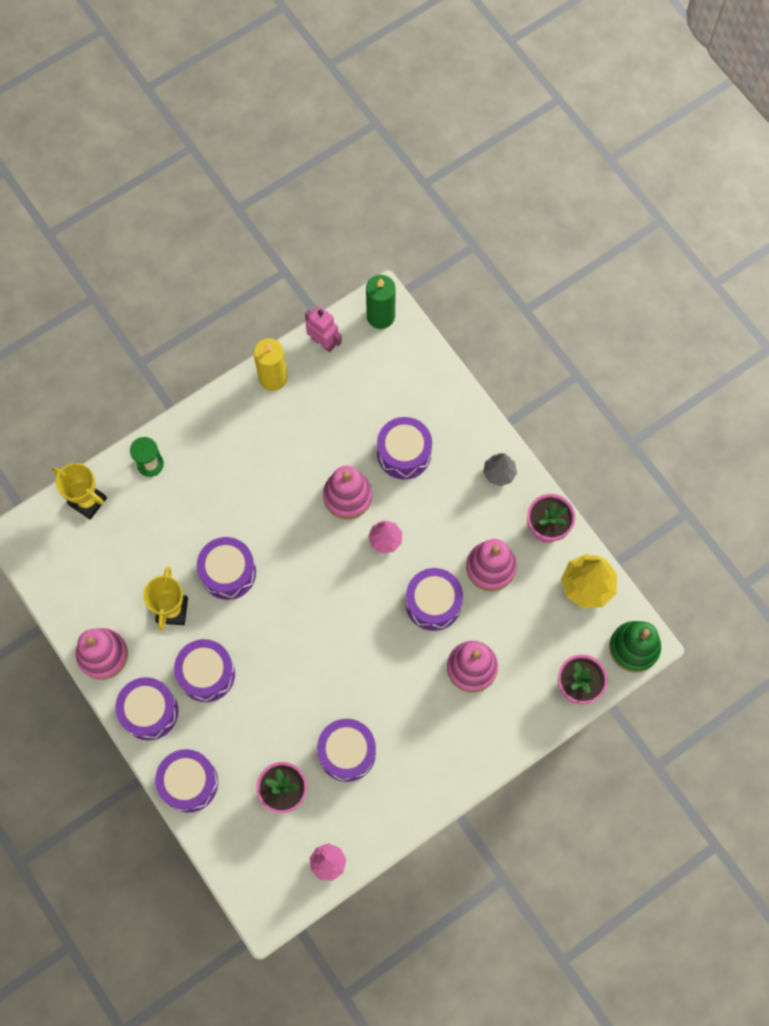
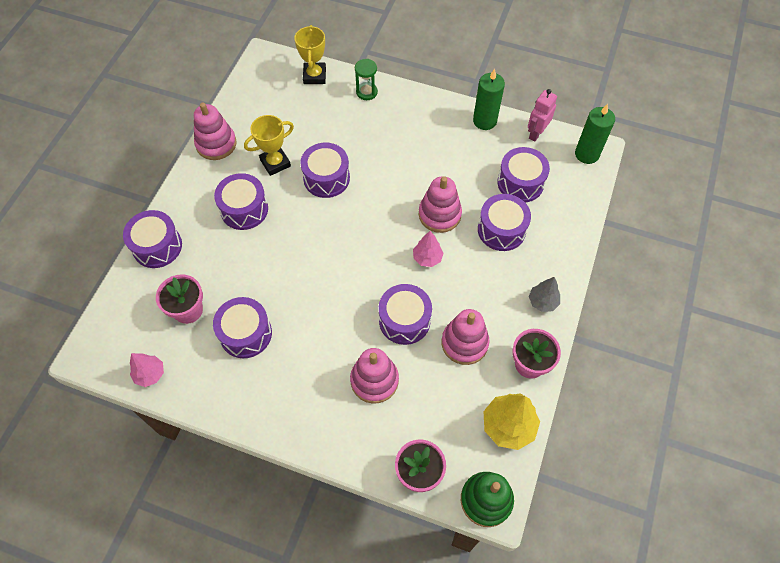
camera: 55 degrees right, 10 degrees down
purple drum [115,677,178,740] -> purple drum moved to [497,147,550,202]
yellow candle [254,338,288,391] -> green candle [473,69,505,130]
pink robot [305,306,342,352] -> pink robot turned 150 degrees counterclockwise [528,89,557,142]

